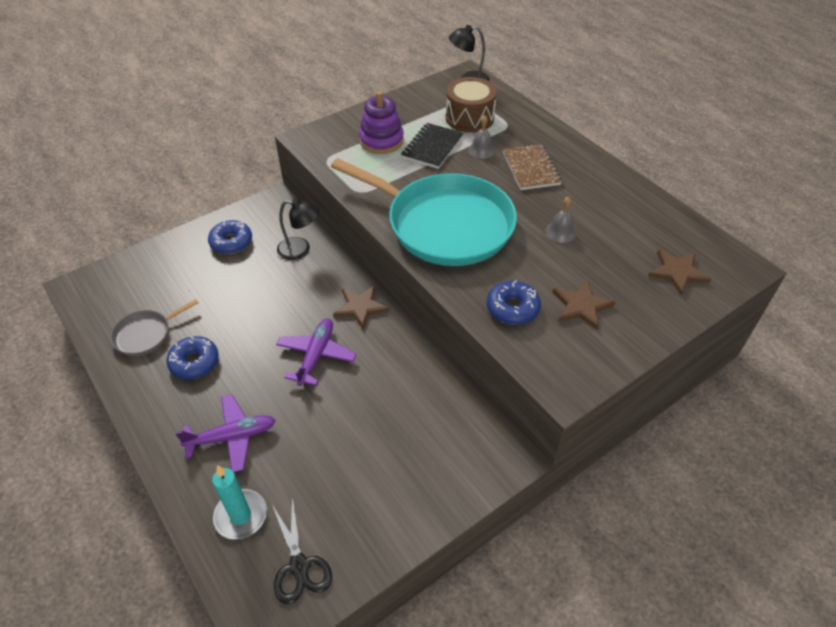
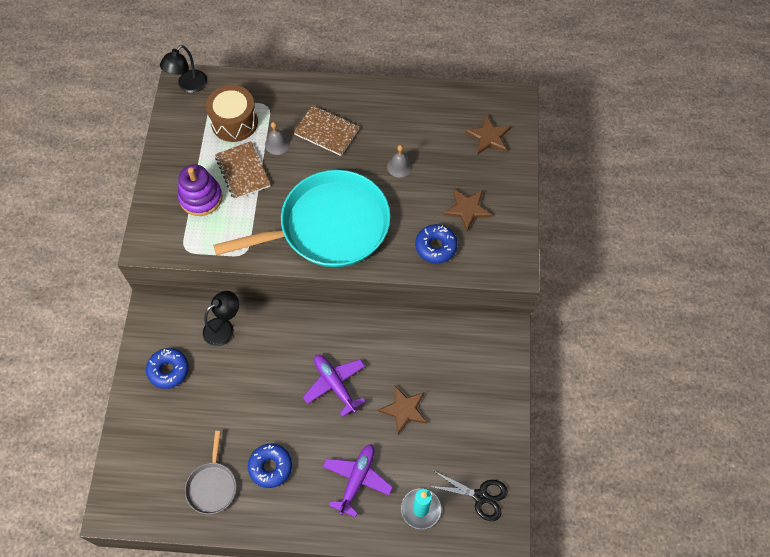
camera: 50 degrees left, 15 degrees up
brown star [333,285,389,329] -> brown star moved to [378,385,427,434]
black notebook [401,123,463,169] -> brown notebook [215,141,271,200]

